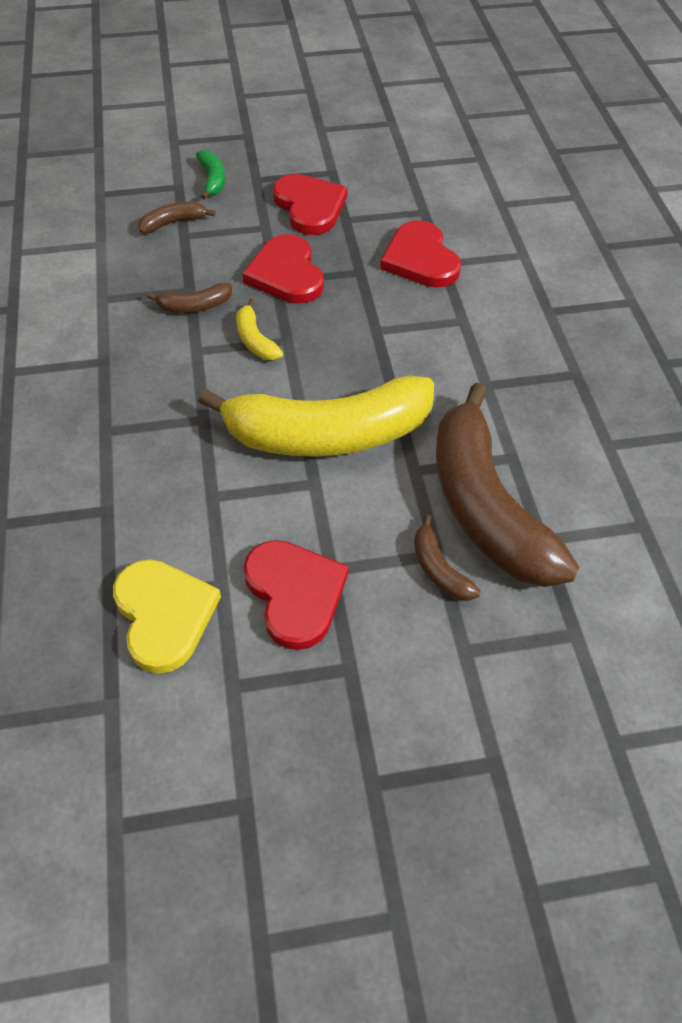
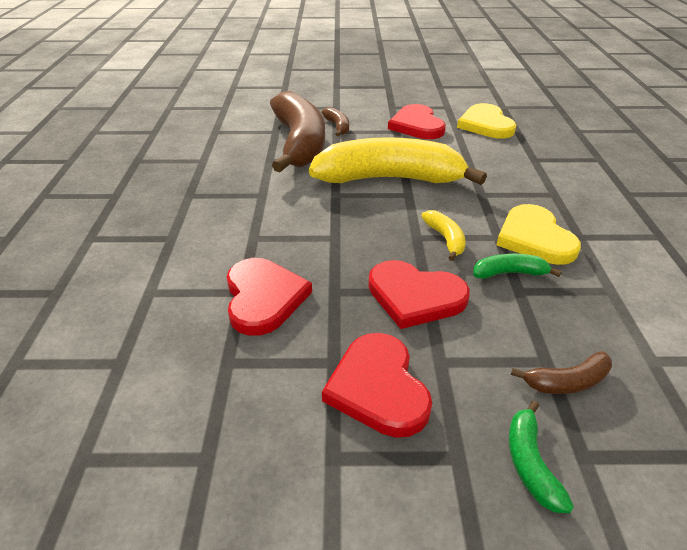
camera: 170 degrees left, 15 degrees down
brown banana [147,283,232,313] -> green banana [473,254,561,279]
red heart [242,234,324,304] -> red heart turned 120 degrees clockwise [368,260,470,329]
none -> yellow heart [497,204,581,265]

